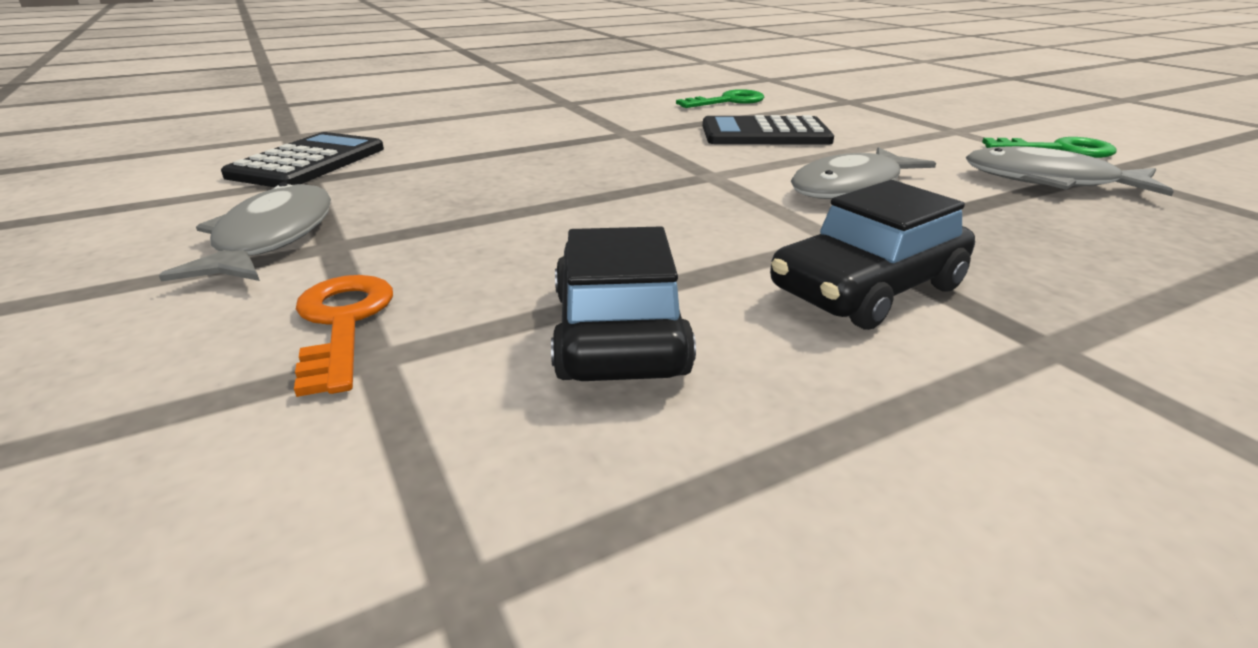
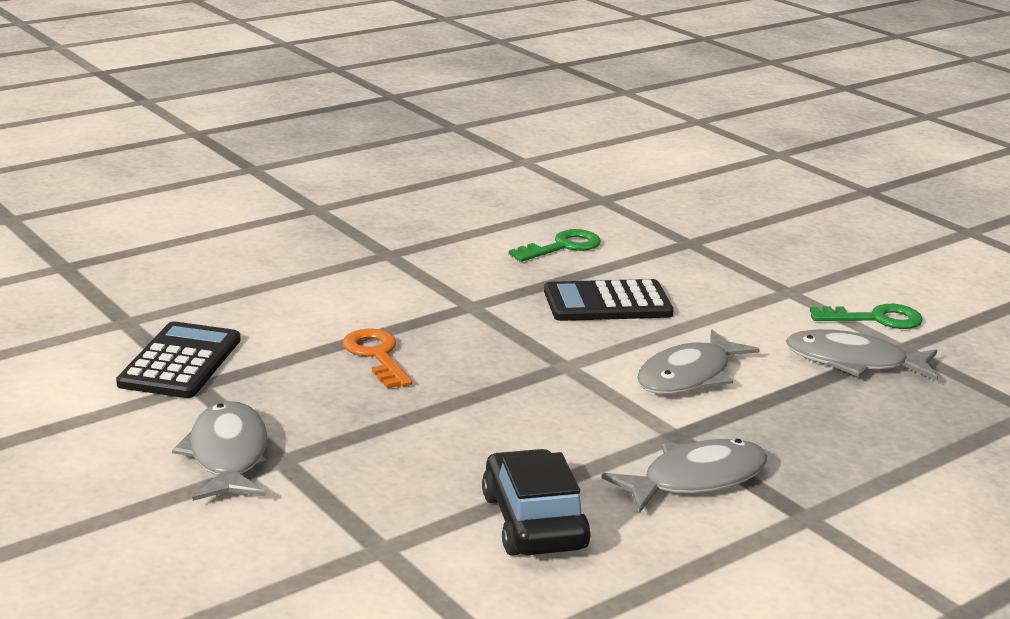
camera: 10 degrees left, 5 degrees down
orange key [294,275,393,397] -> orange key moved to [343,329,412,388]
black car [770,180,975,330] -> grey fish [601,439,768,512]

